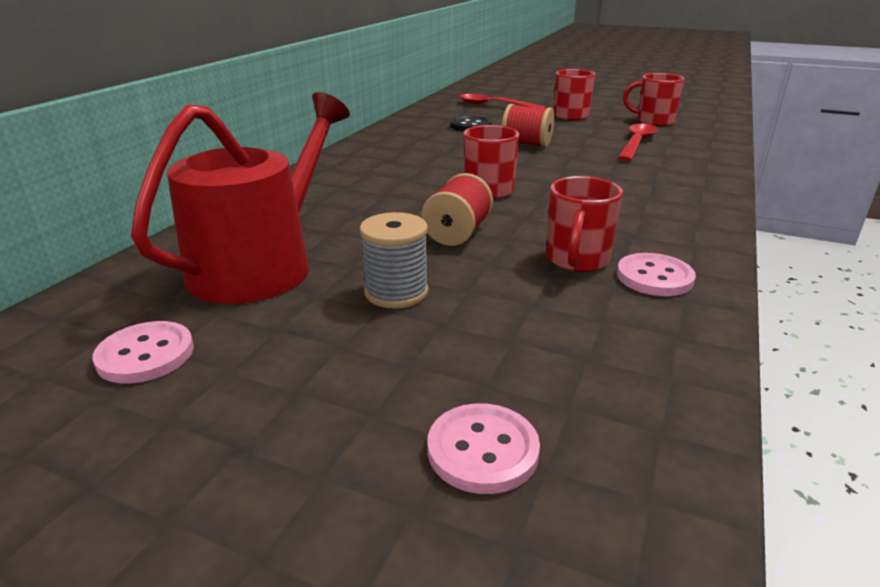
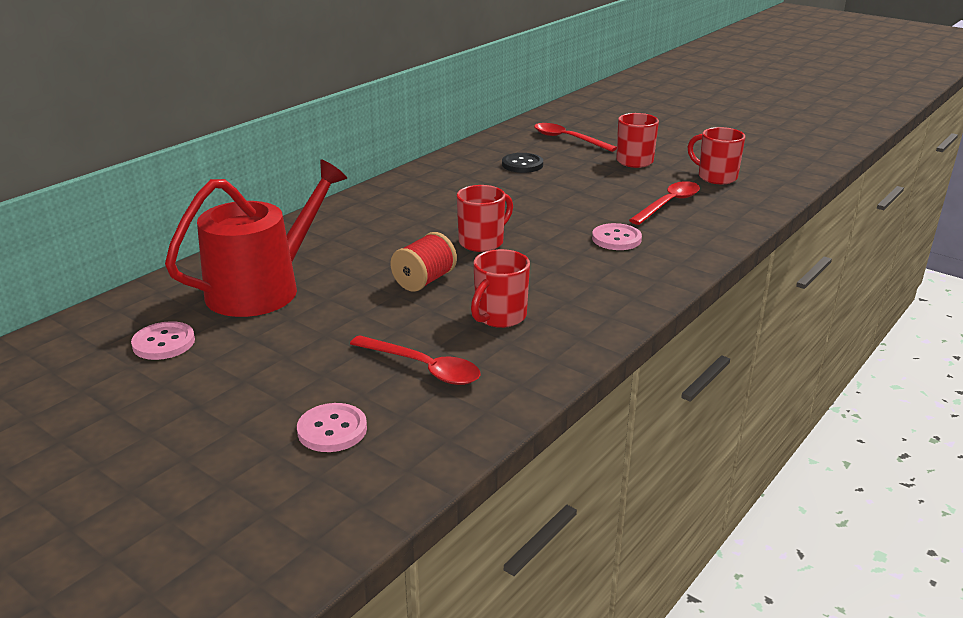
camera: 15 degrees right, 0 degrees up
grey spool [360,212,429,309] -> none
red spool [502,104,554,147] -> none
pink button [617,253,696,296] -> pink button moved to [592,223,642,250]
none -> red spoon [350,335,481,385]

